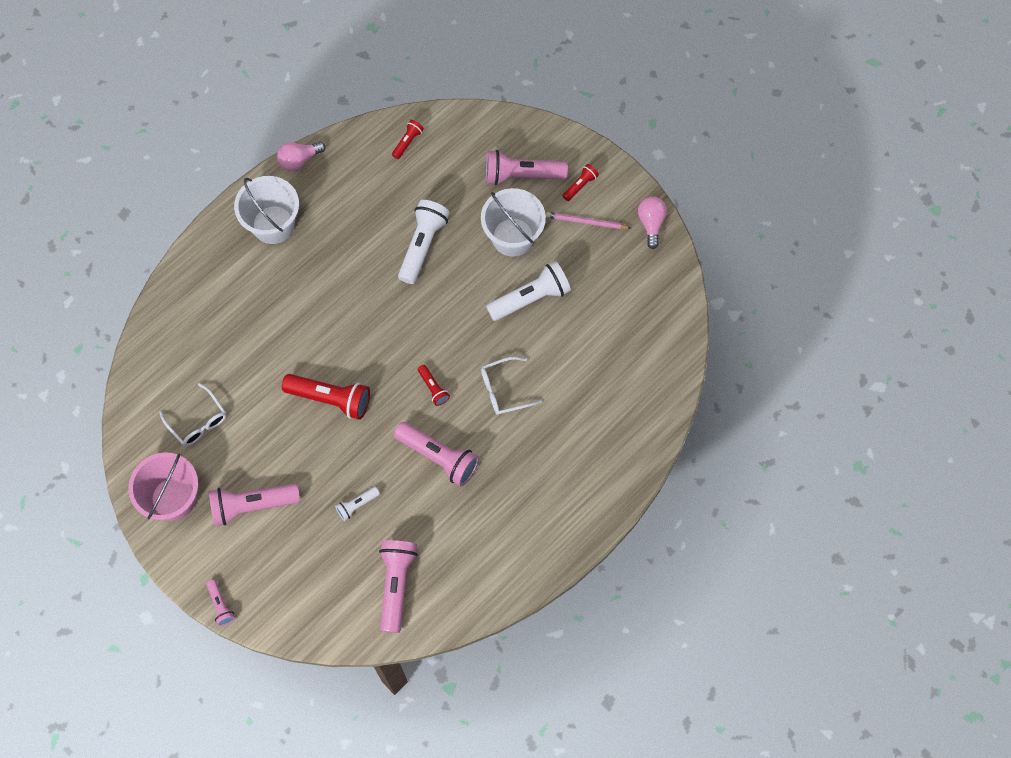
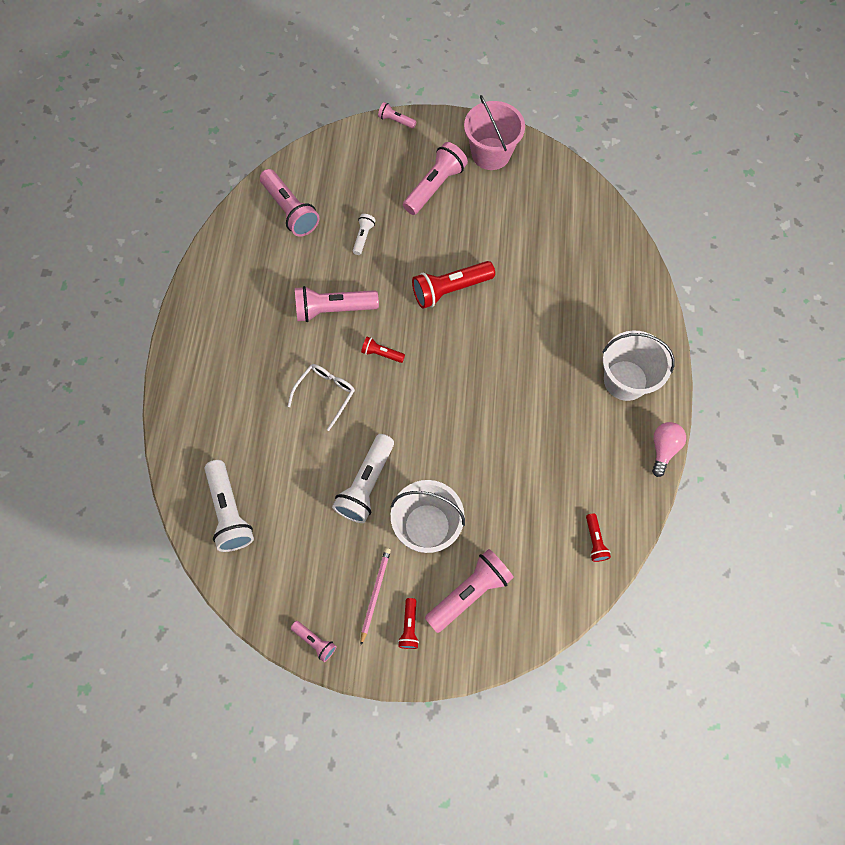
camera: 140 degrees right, 0 degrees up
white glasses [159,383,226,446] -> none
white flashlight [398,200,450,284] -> white flashlight moved to [205,460,254,552]
pink pencil [546,212,631,229] -> pink pencil turned 45 degrees counterclockwise [361,548,391,645]
pink light bulb [638,197,667,249] -> pink flashlight [291,621,336,662]

